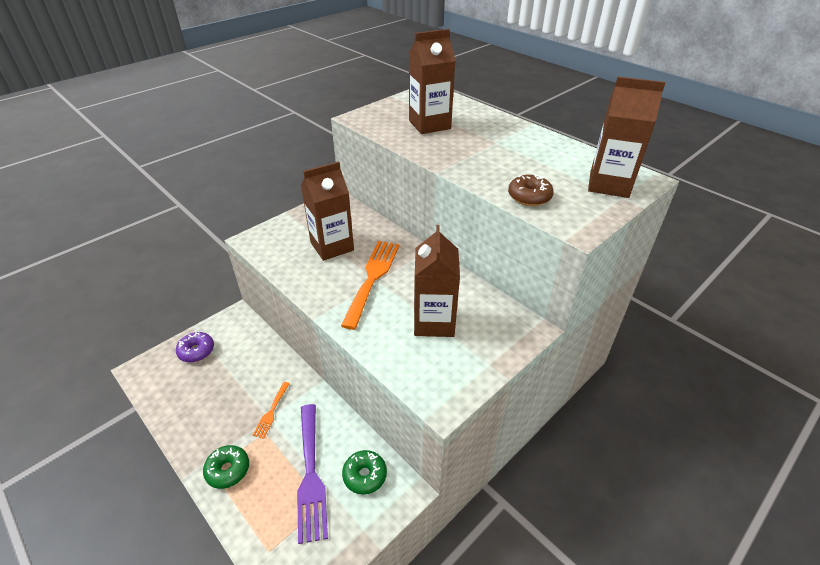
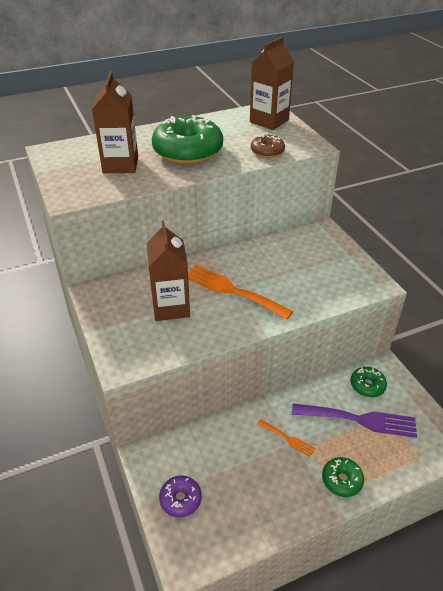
camera: 70 degrees left, 0 degrees up
brown carton [414,225,460,337] -> none
none -> green donut [152,115,223,164]

